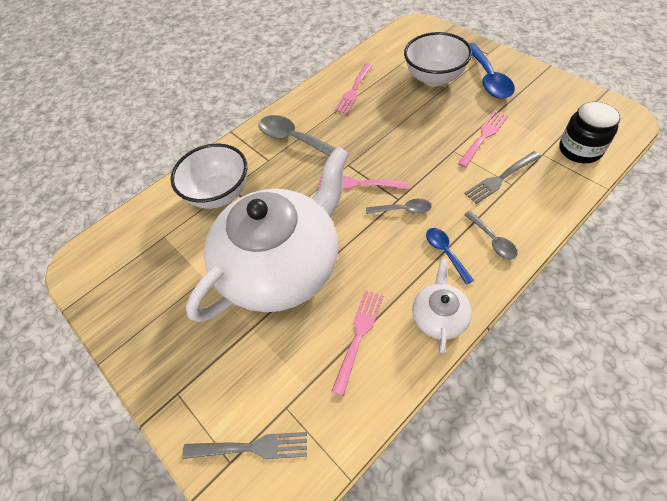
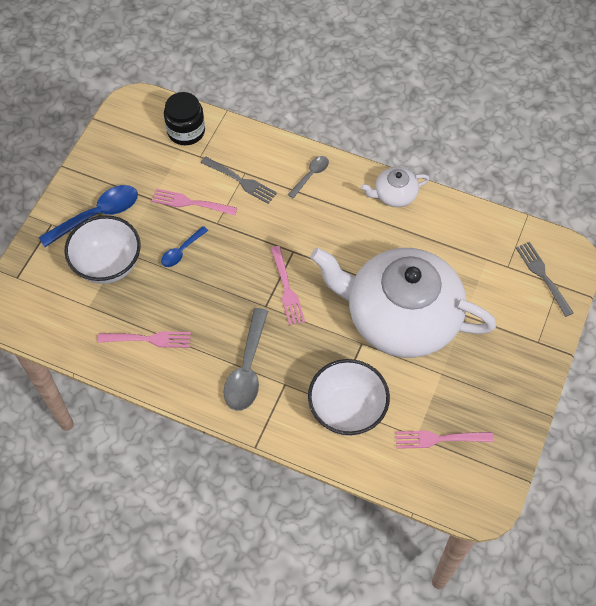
camera: 120 degrees left, 5 degrees up
pink fork [331,290,383,396] -> pink fork moved to [395,431,493,449]
grey spoon [366,199,432,214] -> none
blue spoon [426,228,474,285] -> blue spoon moved to [161,226,208,267]

